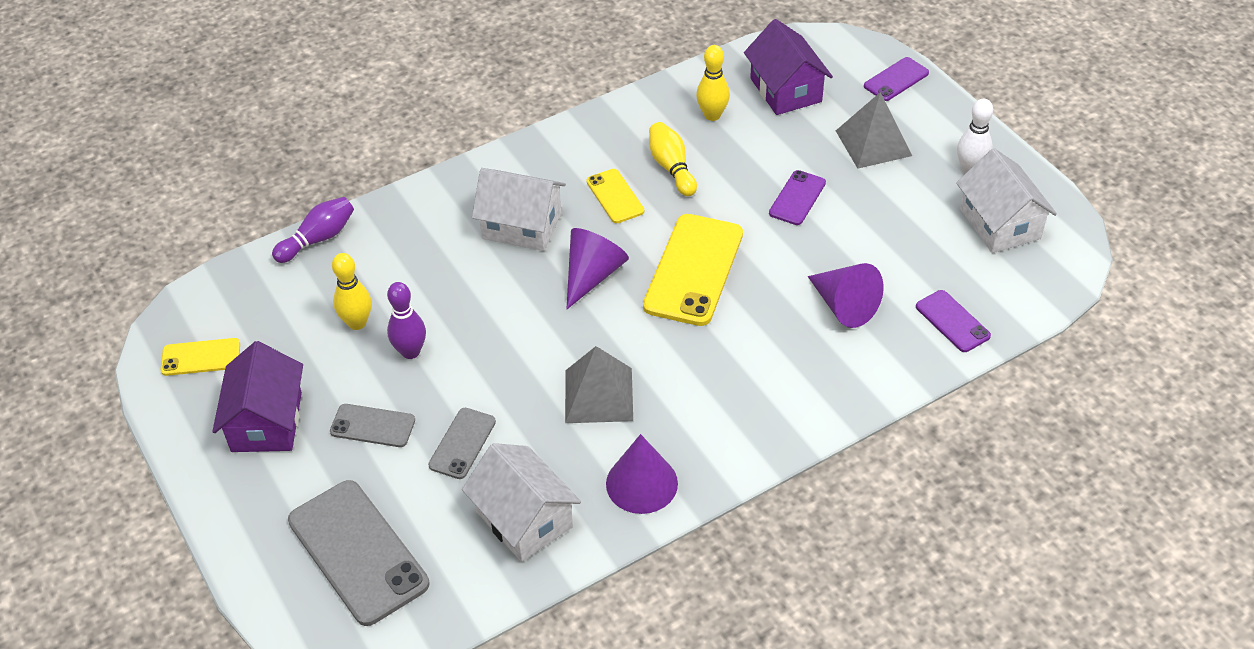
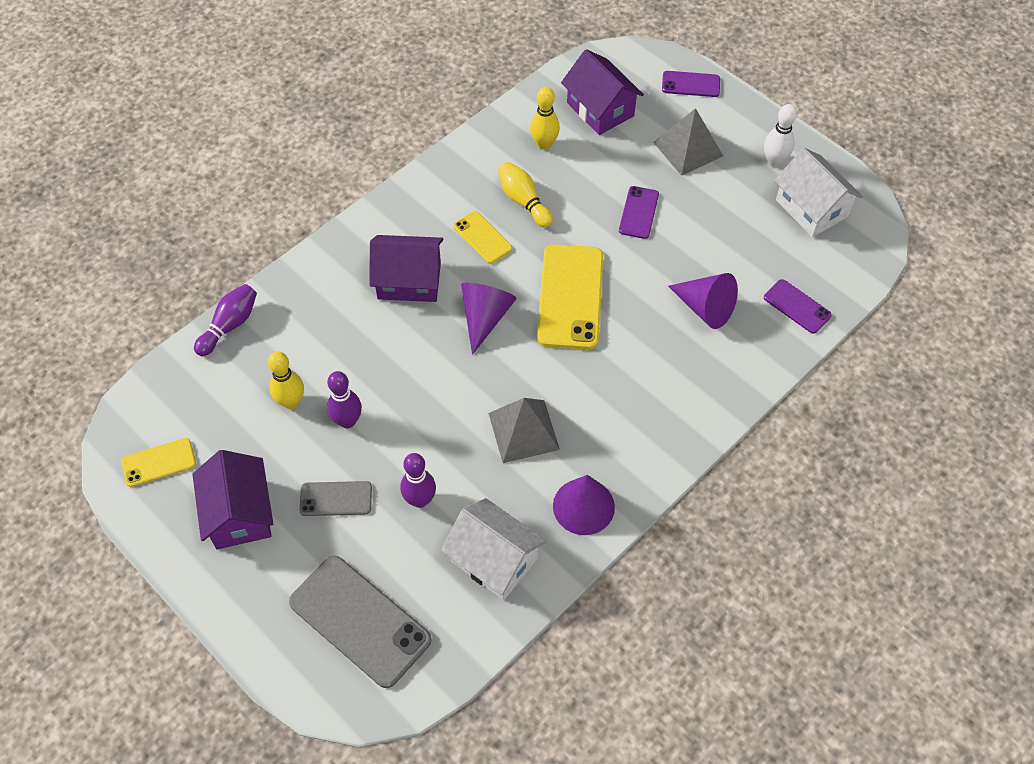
camera: 15 degrees left, 10 degrees up
grey phone [428,408,496,479] -> purple bowling pin [400,453,436,508]
white house [472,168,566,251] -> purple house [369,235,443,302]
purple phone [864,57,929,101] -> purple phone turned 60 degrees clockwise [662,71,720,97]

